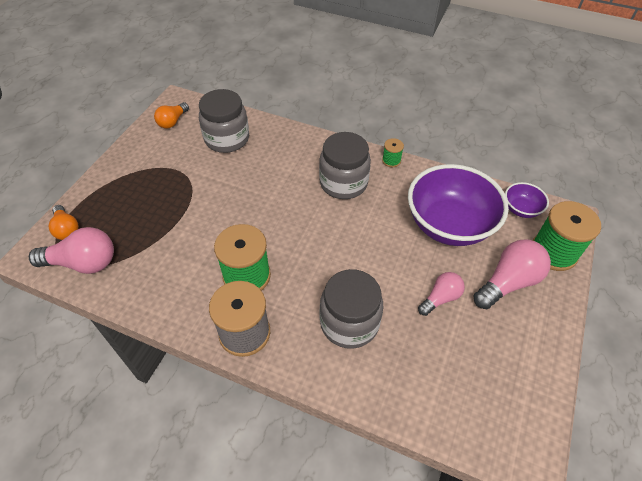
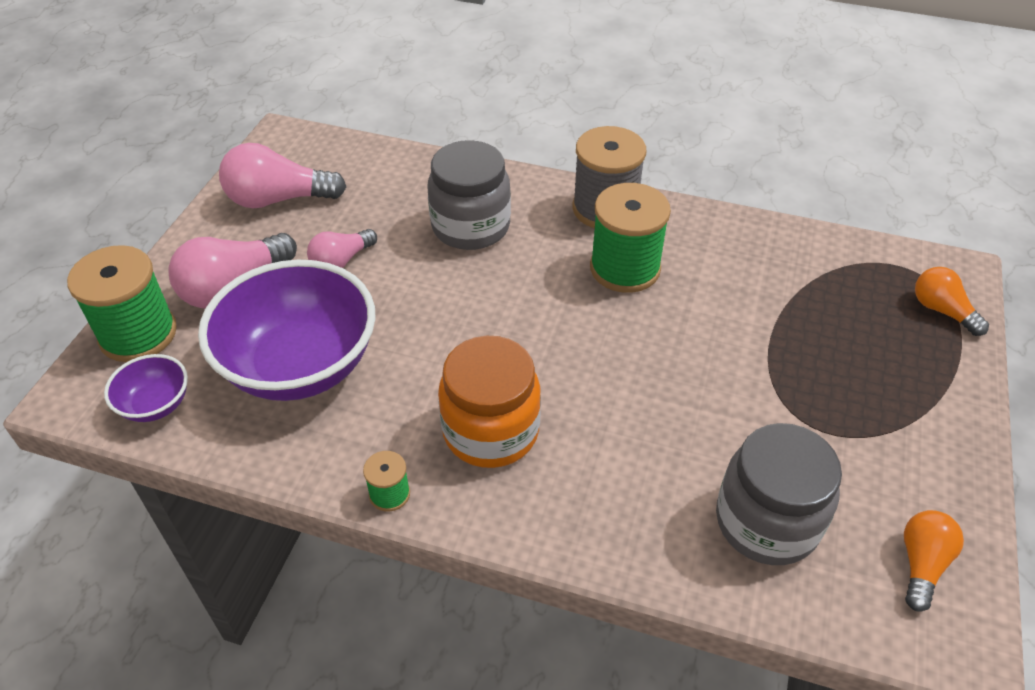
camera: 175 degrees right, 5 degrees down
pink light bulb [29,227,114,274] -> pink light bulb moved to [219,143,346,208]
grey jar [319,132,371,199] -> orange jar [438,336,541,468]

